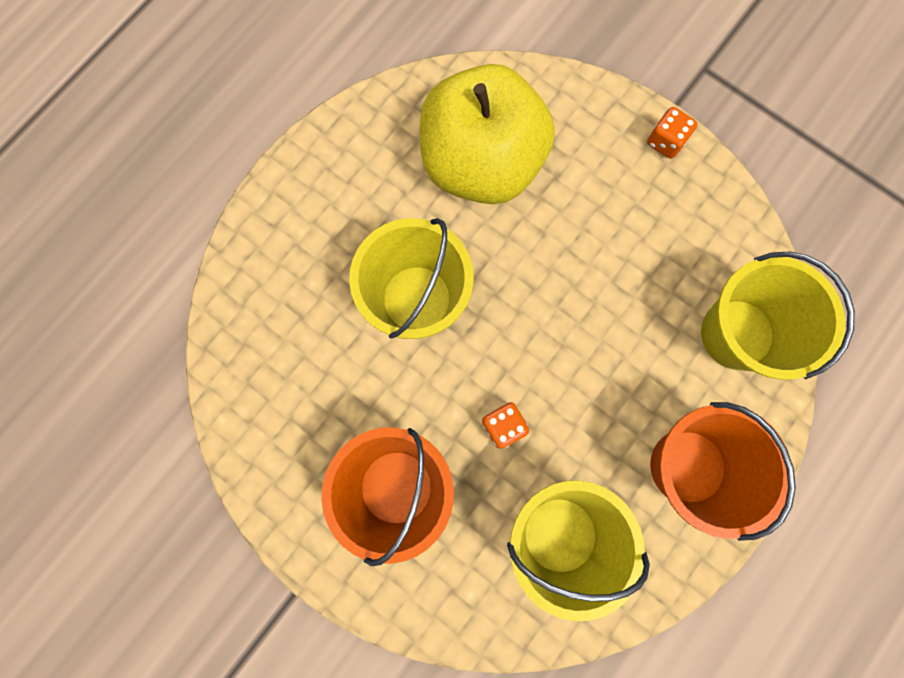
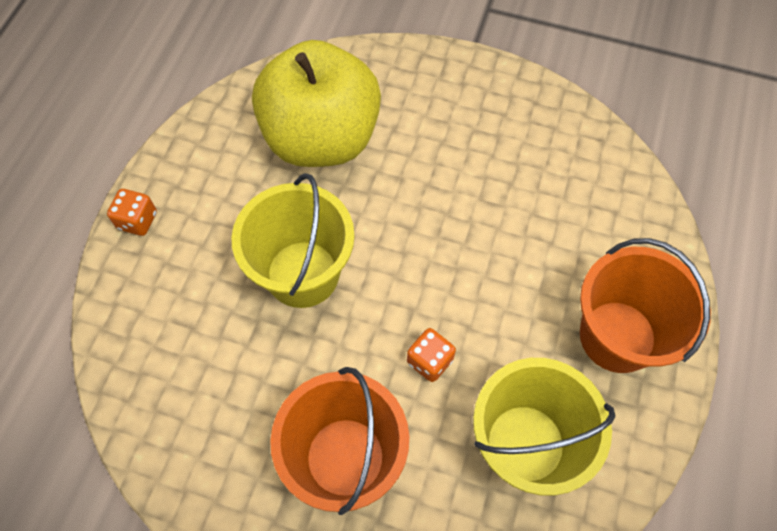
camera: 20 degrees left, 15 degrees down
orange dice [647,107,698,159] -> orange dice moved to [107,189,157,236]
yellow bucket [701,251,855,380] -> none

